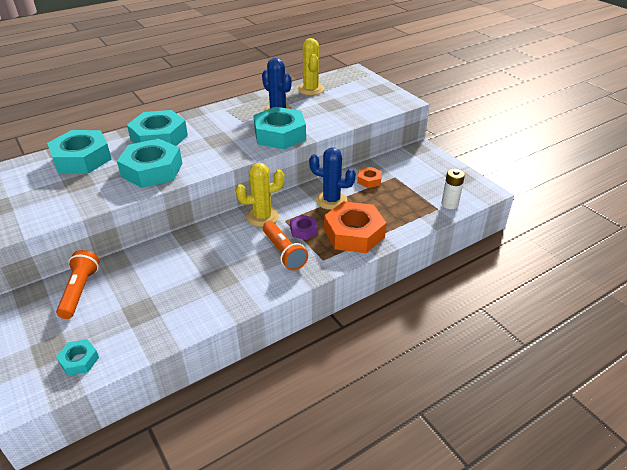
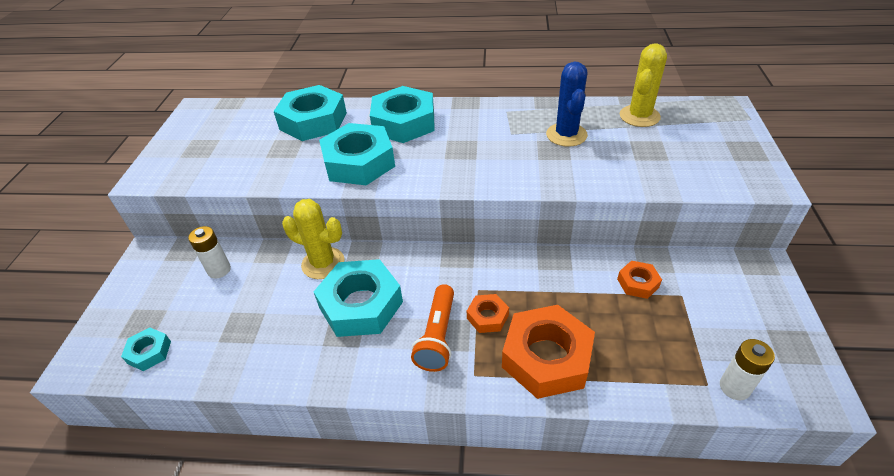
camera: 40 degrees right, 5 degrees up
orange flashlight [56,250,100,319] -> white battery [188,226,231,279]
yellow cactus [236,163,284,227] -> yellow cactus moved to [282,199,345,279]
turquoise nut [253,107,306,149] -> turquoise nut moved to [314,259,403,337]
purple nut [290,215,318,240] -> orange nut [467,294,509,333]
blue cactus [309,148,356,210] -> none

